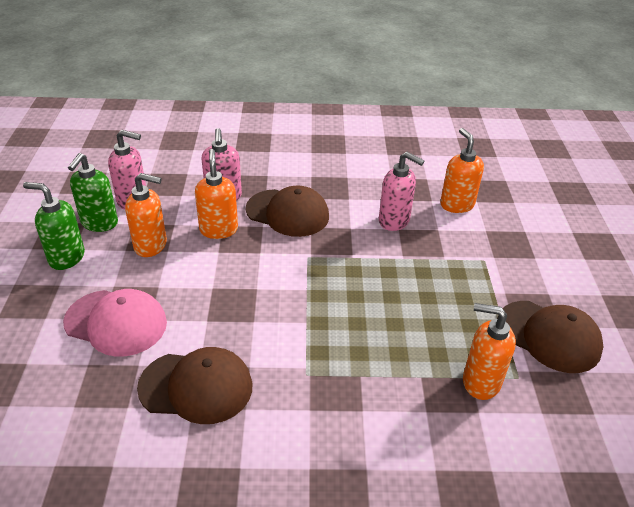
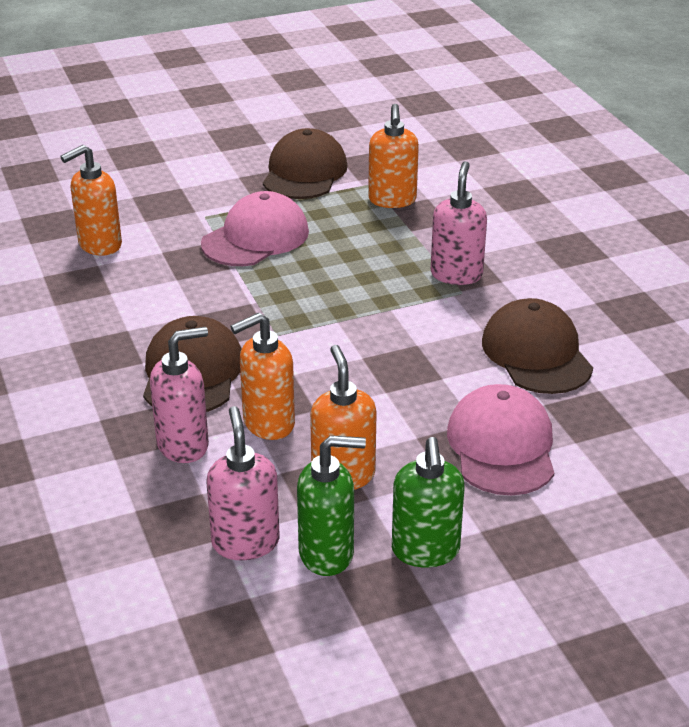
camera: 110 degrees left, 5 degrees down
pink soap dispenser [379,152,424,231] -> pink soap dispenser moved to [431,161,487,285]
none -> pink cap [201,191,309,266]

